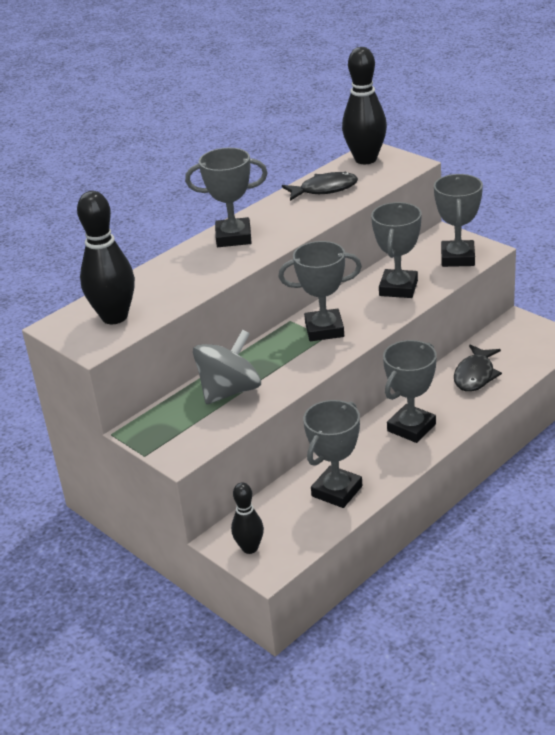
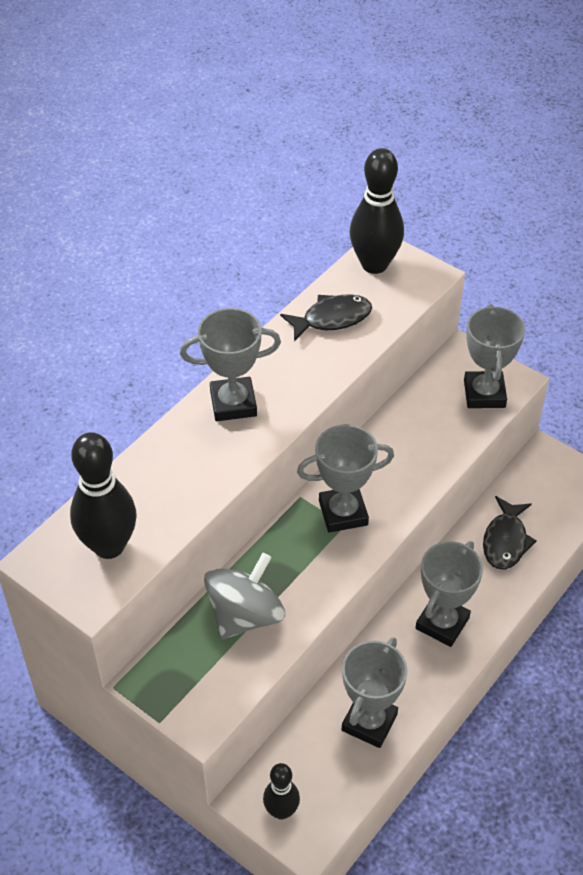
camera: 10 degrees left, 15 degrees up
grey trophy [371,202,422,298] -> none

